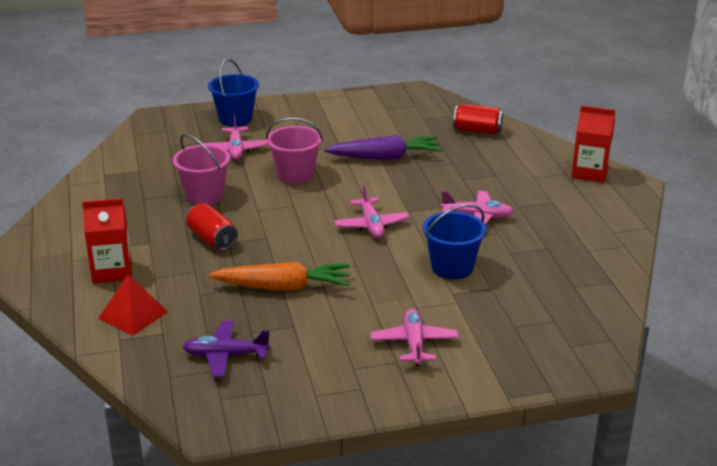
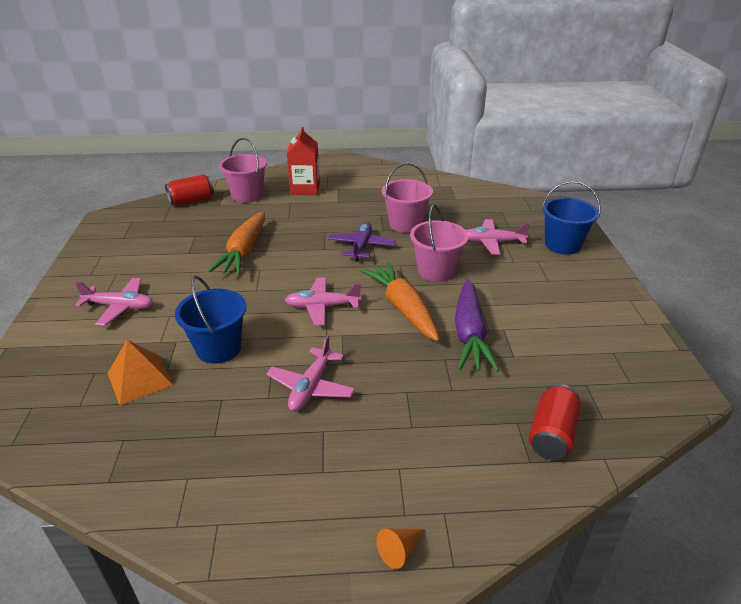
camera: 100 degrees right, 5 degrees up
red pyramid [99,274,168,335] -> pink bucket [219,138,267,203]
purple plane [183,321,270,377] -> purple plane moved to [328,222,396,261]
red can [186,203,238,250] -> red can moved to [165,174,214,205]
red carton [571,106,615,183] -> orange cone [376,529,425,569]
none -> orange pyramid [107,340,173,405]
none -> orange carrot [360,262,440,342]

